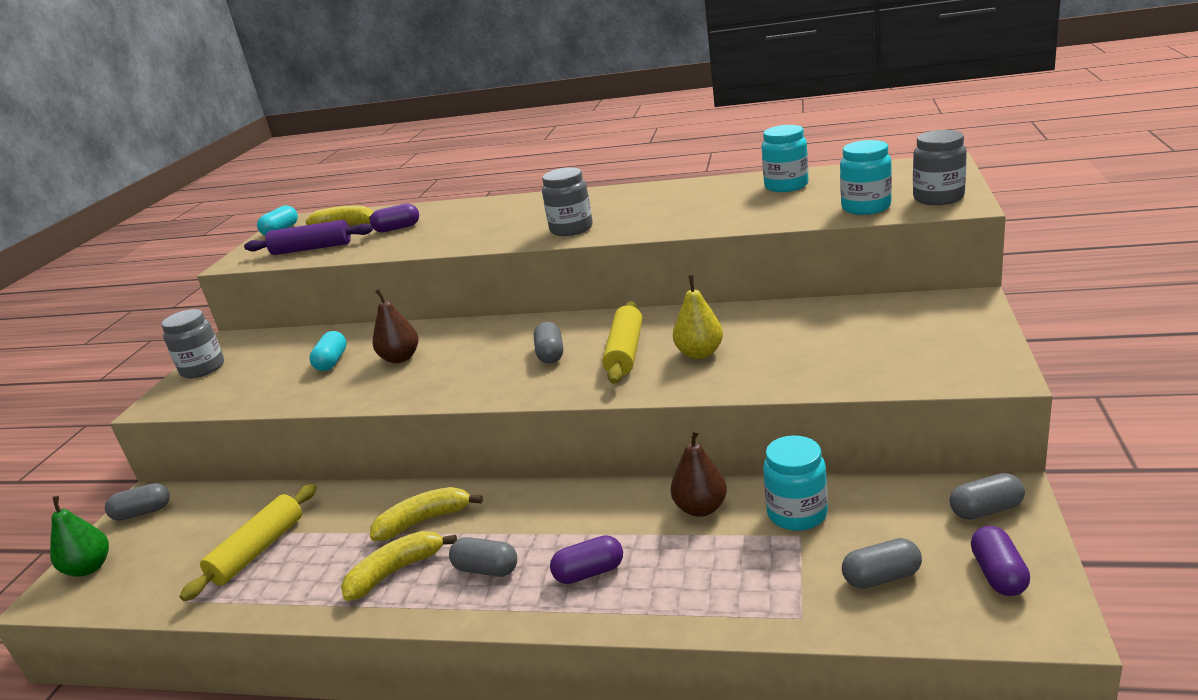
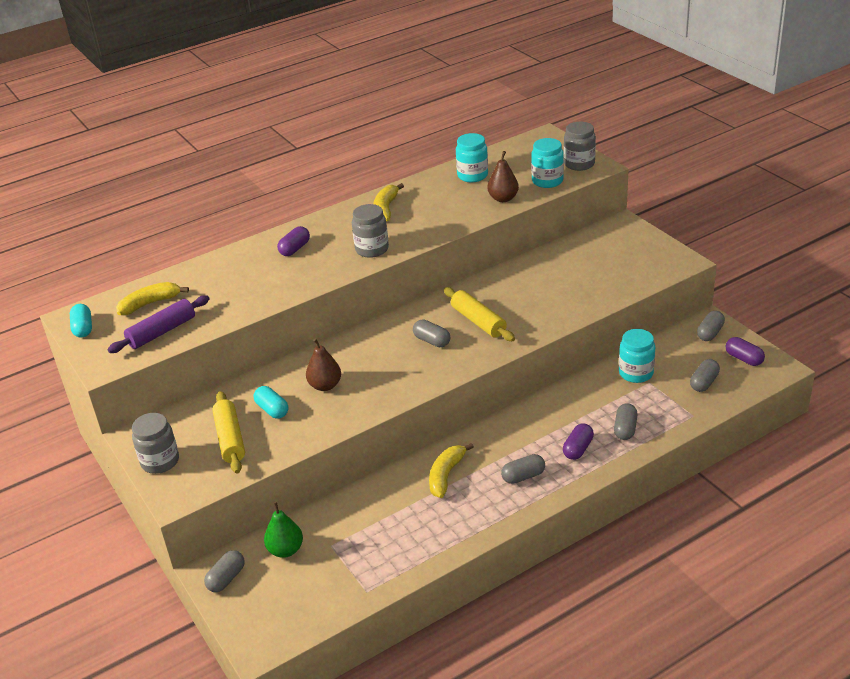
camera: 45 degrees left, 10 degrees up
green pear [50,496,109,577] -> green pear moved to [264,502,303,558]
yellow rolling pin [180,484,317,601] -> yellow rolling pin moved to [212,391,245,474]
yellow banana [341,531,457,601] -> yellow banana moved to [373,183,404,222]
purple capsule [370,203,419,232] -> purple capsule moved to [277,226,310,256]
brown pear [671,429,727,517] -> brown pear moved to [488,151,519,202]
yellow pear [673,275,723,359] -> none
none -> grey capsule [614,403,638,440]

